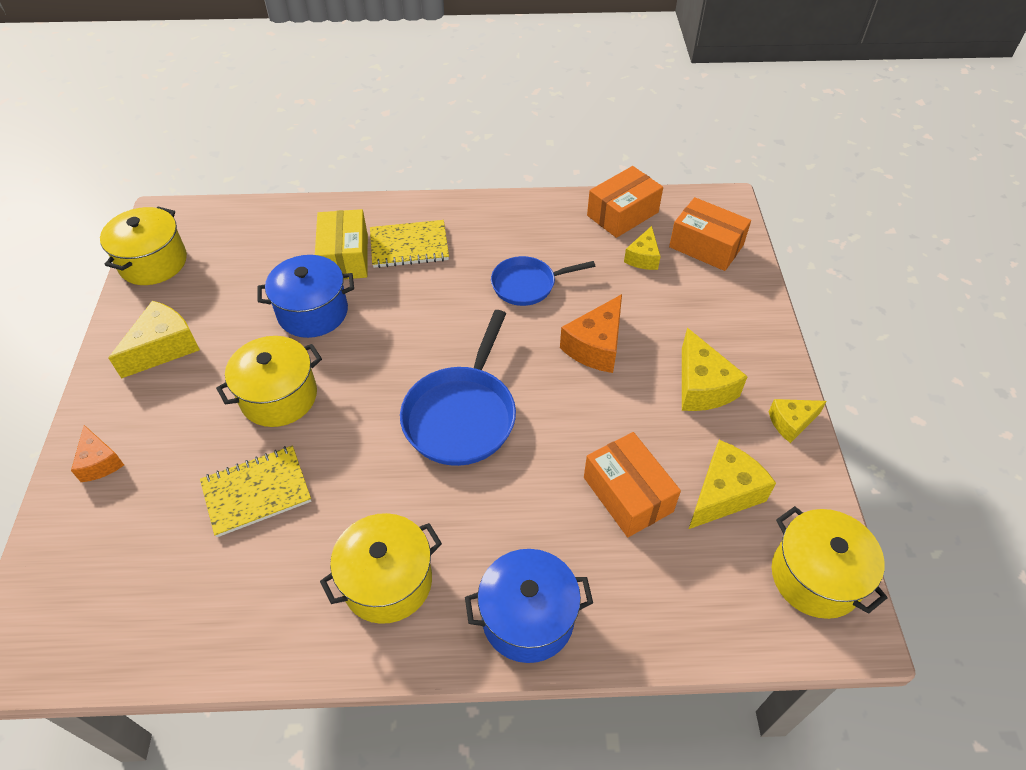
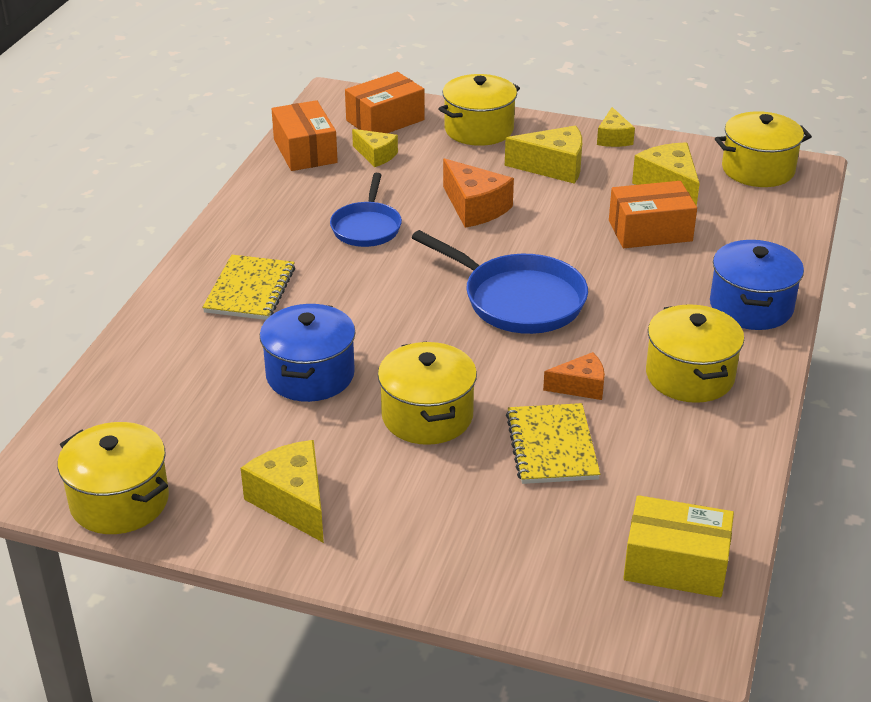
camera: 70 degrees left, 15 degrees down
orange cheese [71,425,124,482] -> orange cheese moved to [543,352,605,400]
yellow box [315,209,368,279] -> yellow box moved to [623,495,734,598]
none -> yellow pot [439,74,520,146]

